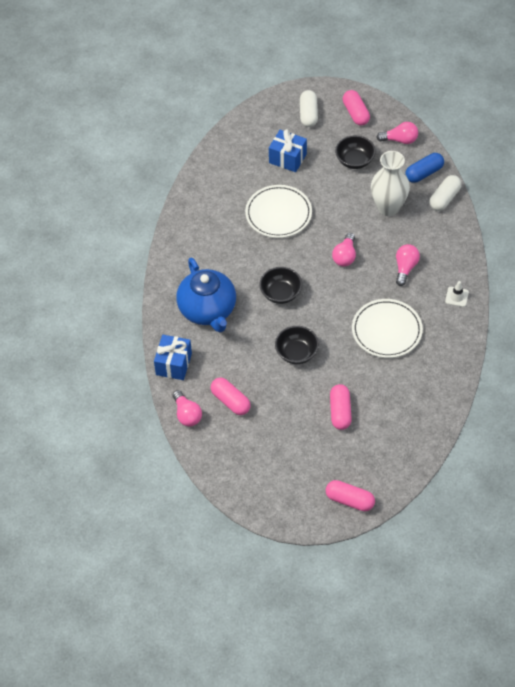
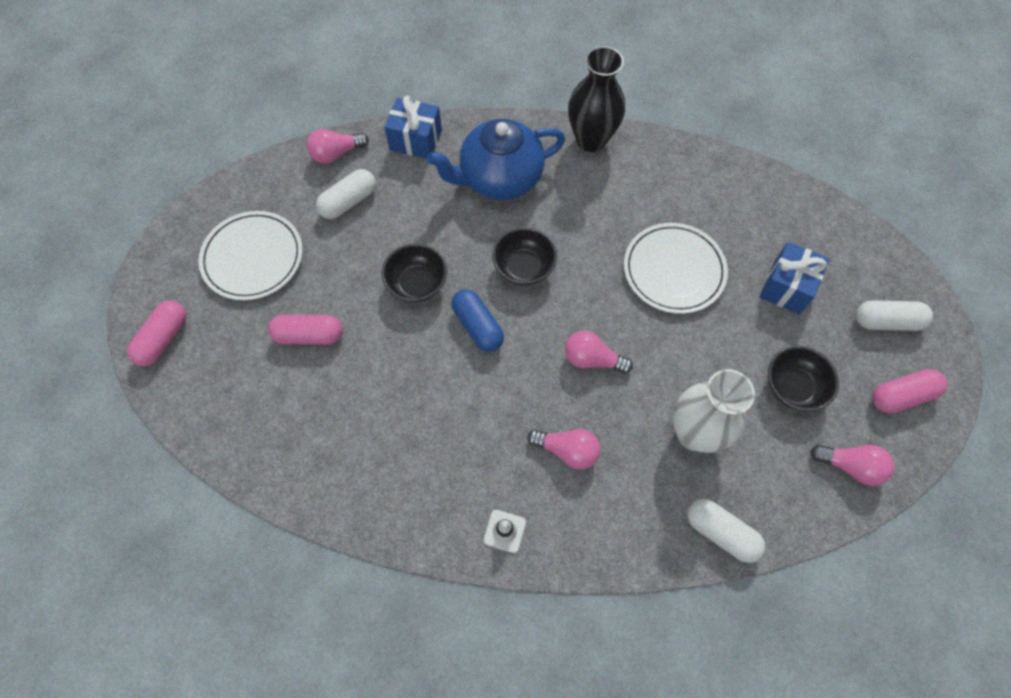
camera: 90 degrees right, 10 degrees up
pink capsule [211,378,251,415] -> white capsule [316,169,376,219]
white plate [352,299,423,358] -> white plate moved to [198,211,303,300]
pink light bulb [376,122,418,144] -> pink light bulb turned 75 degrees counterclockwise [810,445,894,486]
blue capsule [405,153,444,183] -> blue capsule moved to [451,289,504,352]
none -> black vase [568,46,625,152]

